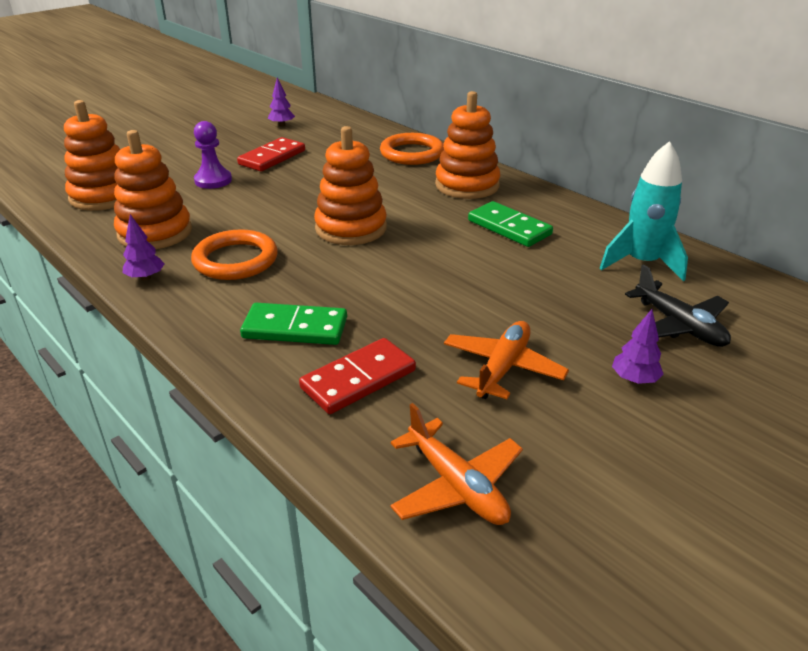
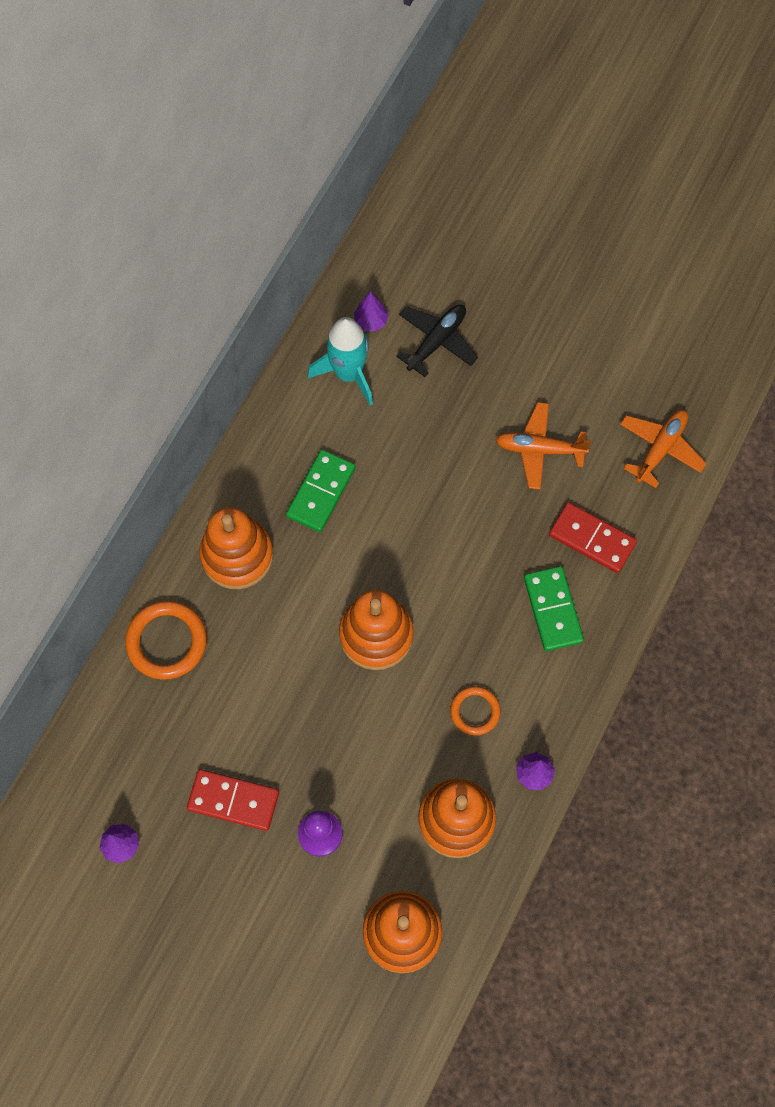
camera: 110 degrees left, 35 degrees up
orange ring [191,229,278,280] -> orange ring [450,686,501,735], size x0.61
purple tree [612,309,664,384] -> purple tree moved to [354,292,389,332]

